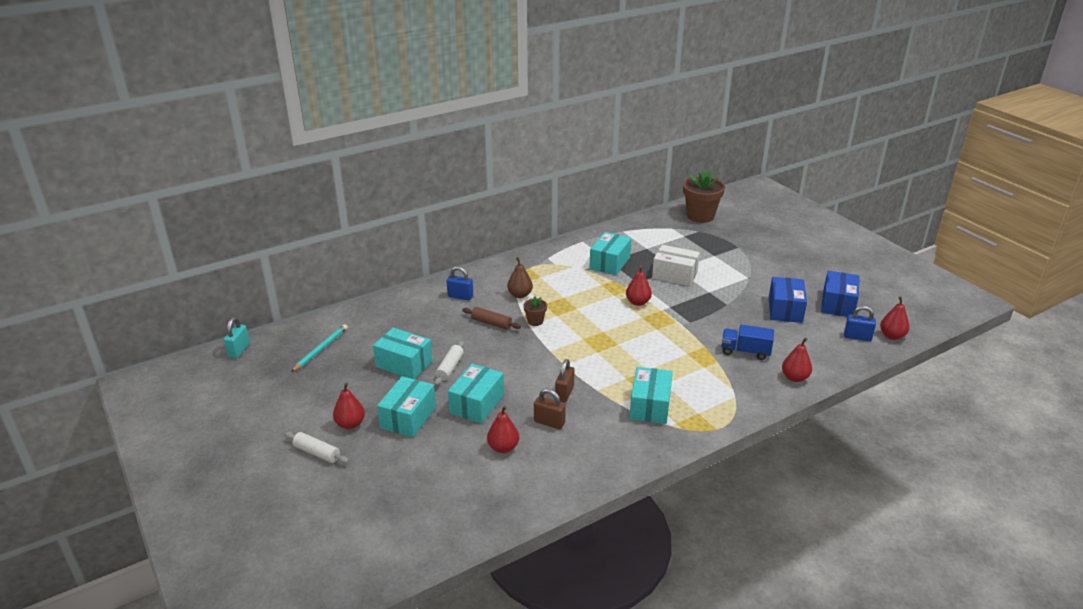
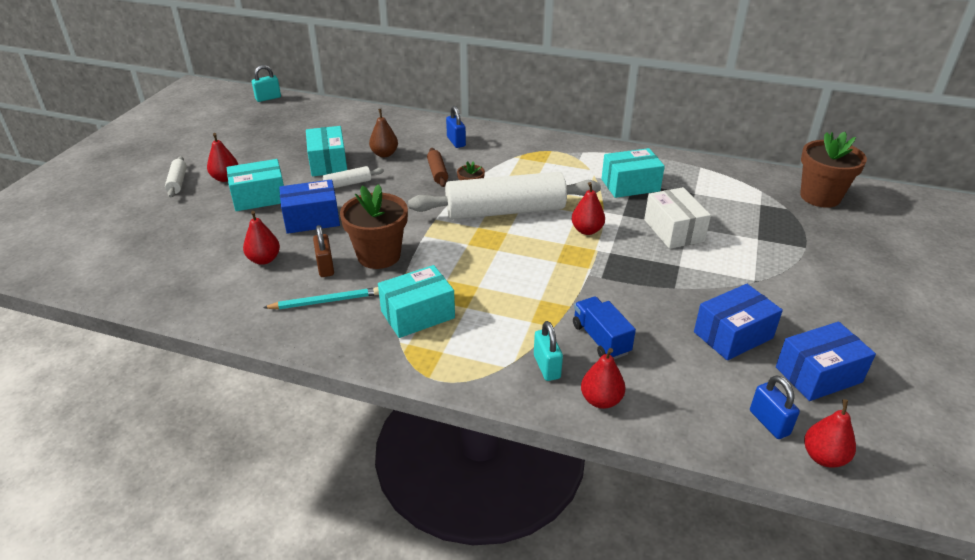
camera: 50 degrees right, 5 degrees up
turquoise pencil [291,324,348,372] -> turquoise pencil moved to [263,287,379,309]
turquoise box [448,364,504,424] -> blue box [279,180,340,234]
brown pear [507,257,533,298] -> brown pear moved to [369,109,398,157]
brown padlock [555,359,575,402] -> brown flower pot [340,184,408,269]
none -> white rolling pin [408,172,601,220]
none -> turquoise padlock [534,321,563,381]

